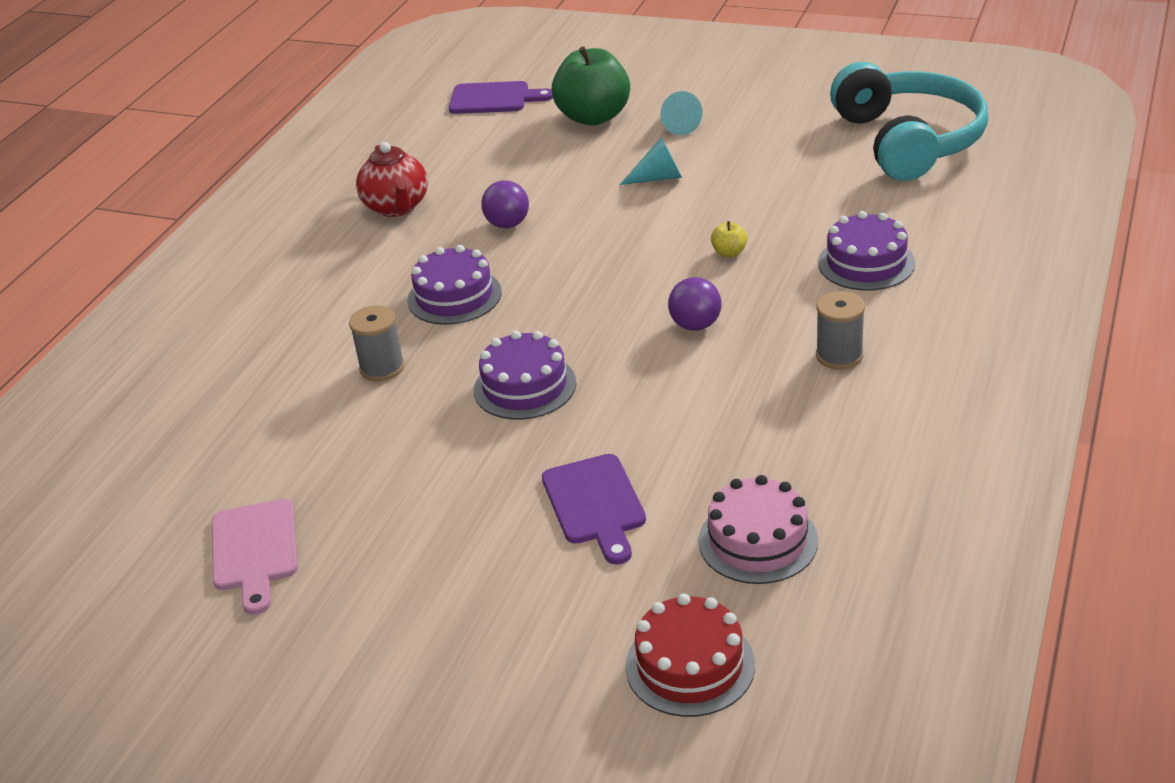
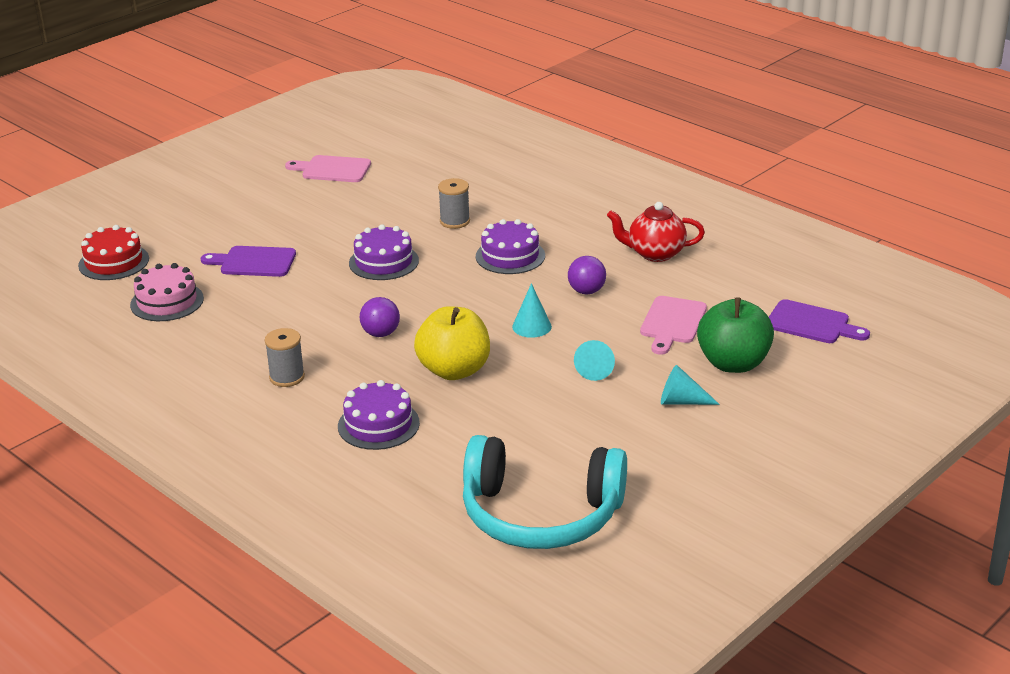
camera: 110 degrees right, 5 degrees down
purple cutting board [449,81,553,114] -> purple cutting board turned 90 degrees counterclockwise [769,299,870,343]
yellow apple [711,221,747,257] -> yellow apple [414,306,490,380], size x2.49
none -> turquoise cone [512,283,552,338]
none -> pink cutting board [640,296,707,355]

